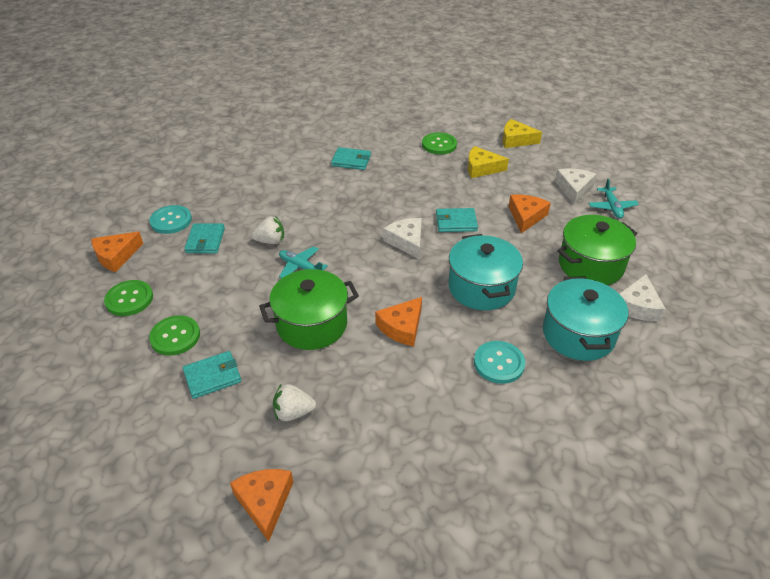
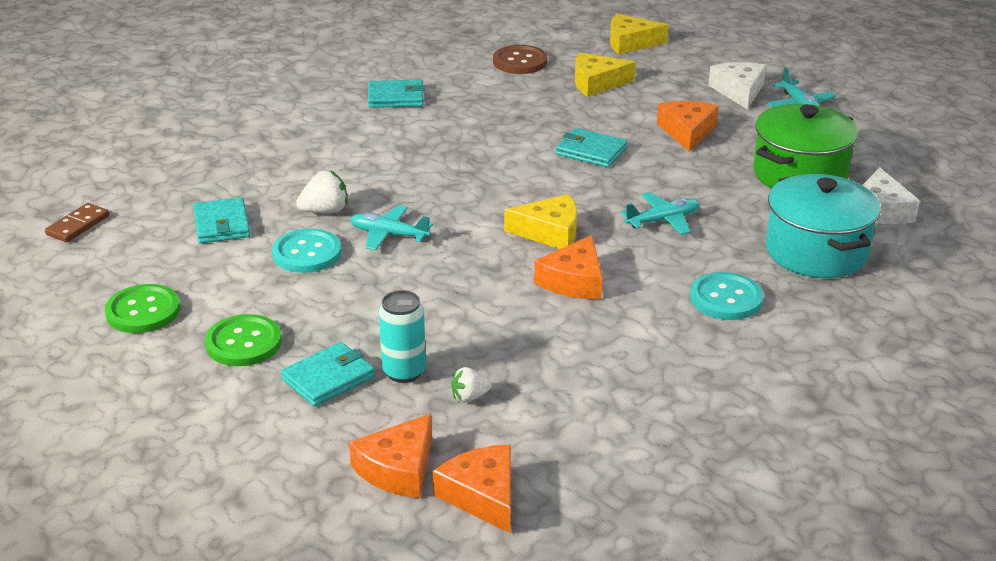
camera: 15 degrees left, 10 degrees down
orange cheese [91,232,143,272] -> orange cheese moved to [349,414,432,498]
turquoise button [150,205,192,234] -> turquoise button moved to [272,229,341,273]
green pot [259,269,359,350] -> none
white strawberry [273,384,316,421] -> white strawberry [451,367,492,402], size x0.66
white cheese [383,218,422,259] -> none
green button [422,132,457,155] -> brown button [493,45,547,74]
turquoise wallet [436,208,478,232] -> turquoise wallet turned 45 degrees clockwise [556,128,627,168]
turquoise pot [448,234,523,310] -> turquoise plane [621,192,700,235]
none -> brown domino [45,203,109,242]
none -> turquoise can [379,290,426,383]
none -> yellow cheese [504,194,577,249]

